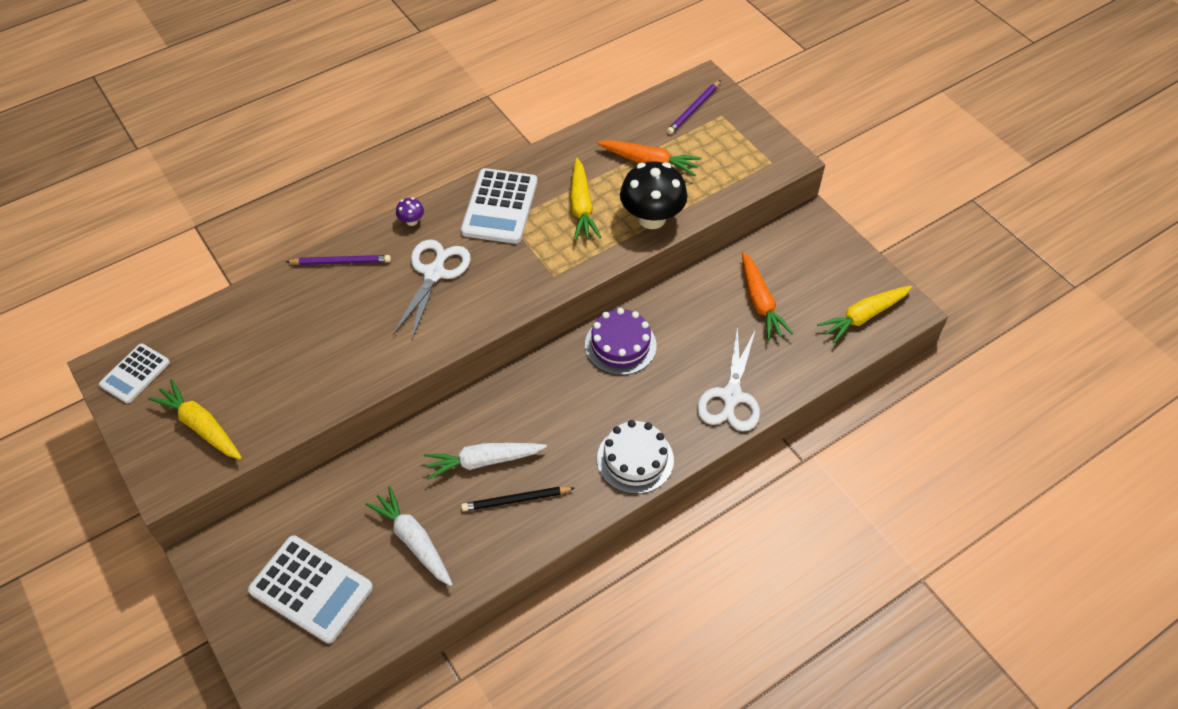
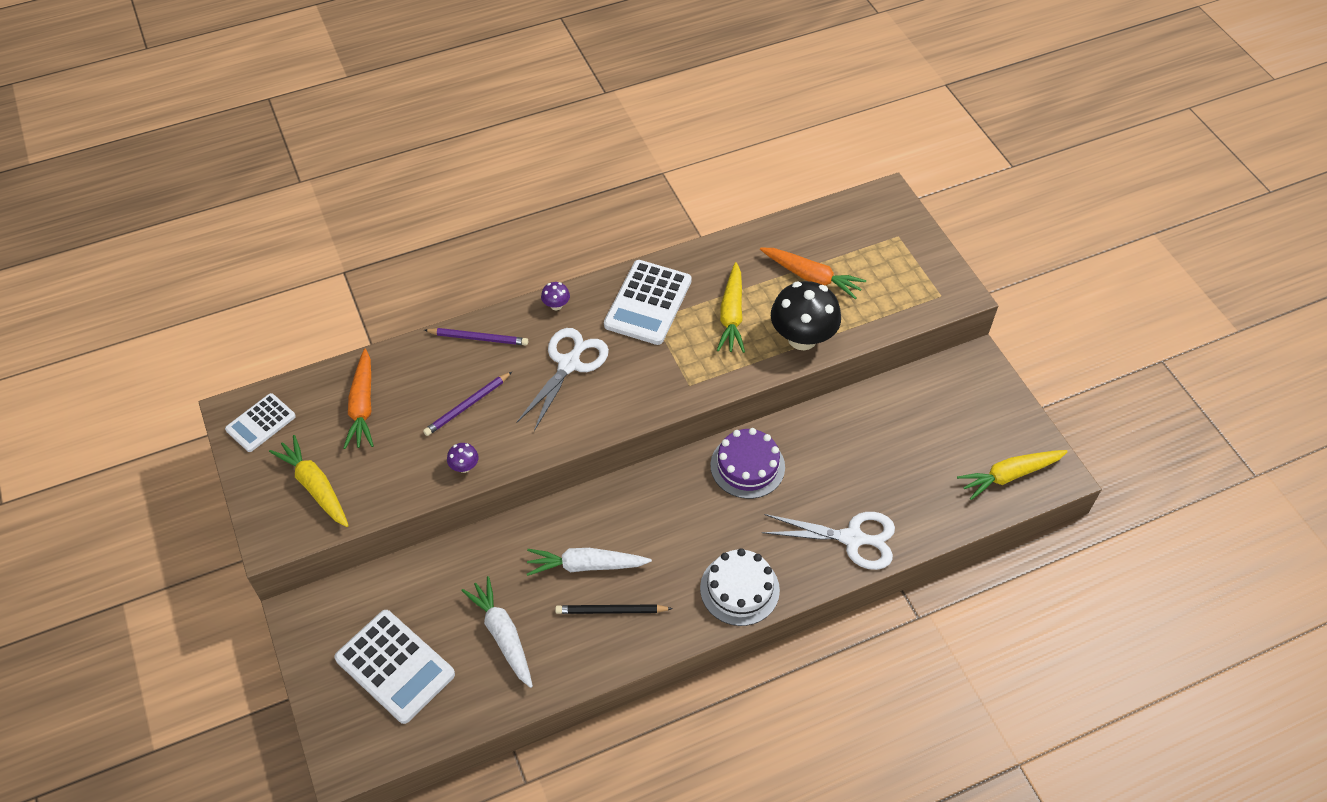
camera: 10 degrees right, 0 degrees up
purple pencil [667,80,721,134] -> purple pencil moved to [423,372,512,436]
white scissors [697,325,760,431] -> white scissors turned 105 degrees counterclockwise [762,512,895,570]
orange carrot [742,252,794,340] -> orange carrot moved to [344,349,374,449]
none -> purple mushroom [447,443,479,473]

